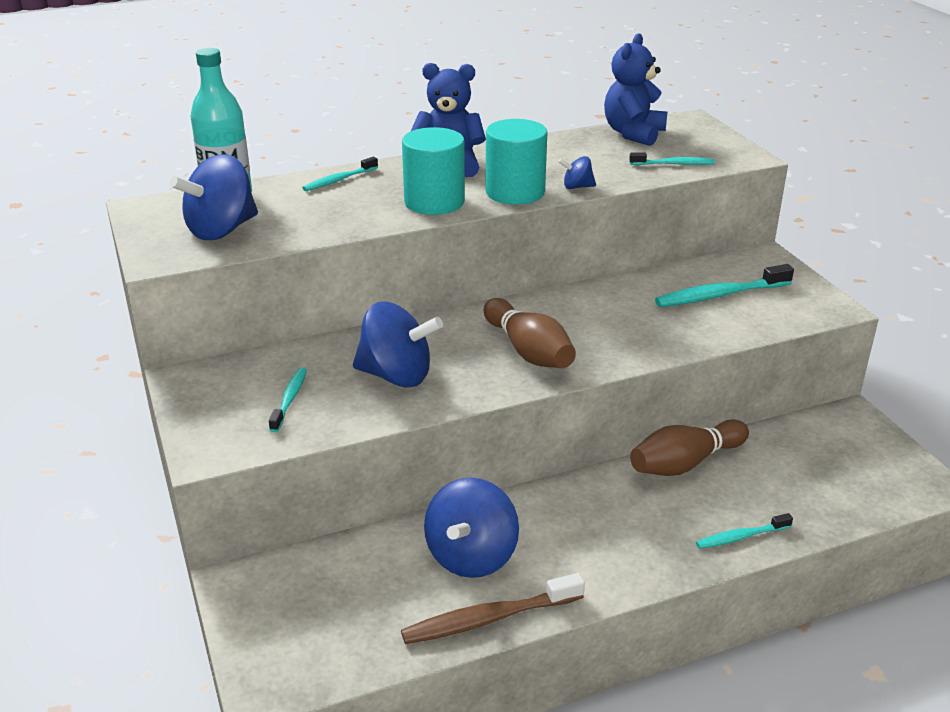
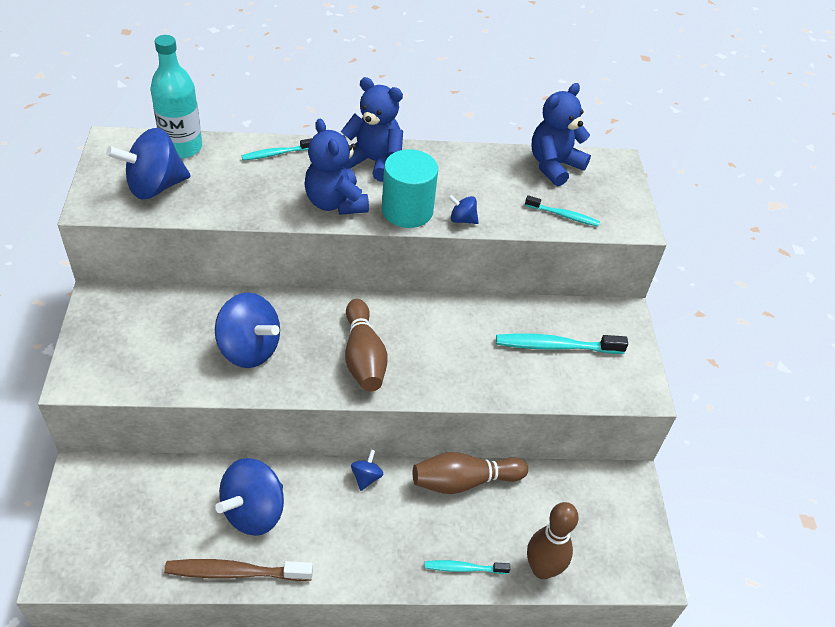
camera: 15 degrees right, 15 degrees up
turquoise toothbrush [269,368,307,432] -> none
turquoise cylinder [402,127,465,215] -> blue teddy bear [304,119,369,215]
none -> blue spinning top [351,450,383,491]
none -> brown bowling pin [527,502,579,579]

